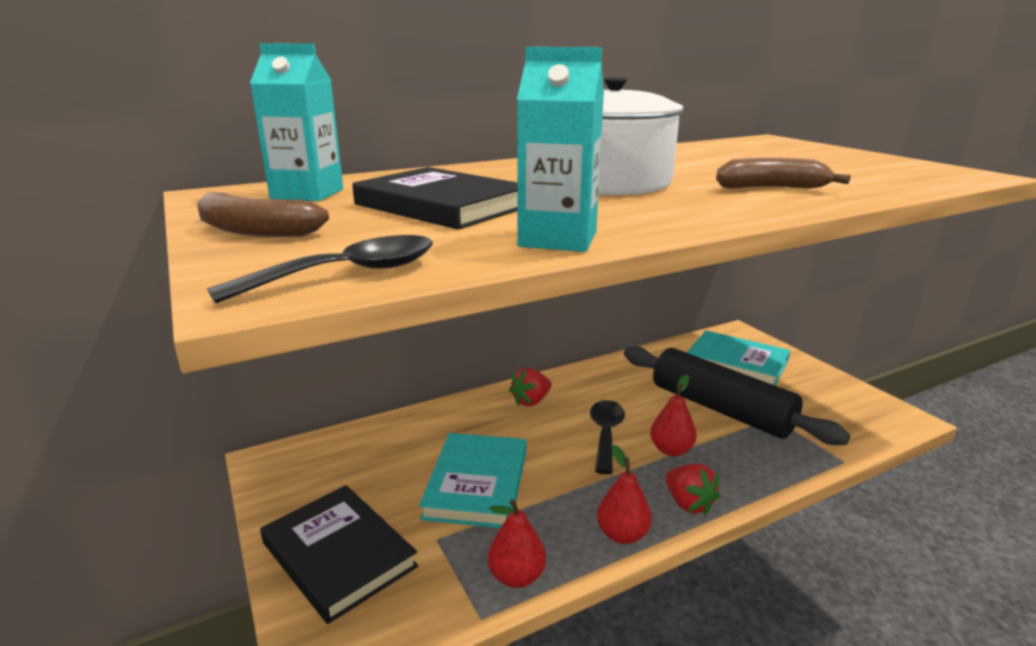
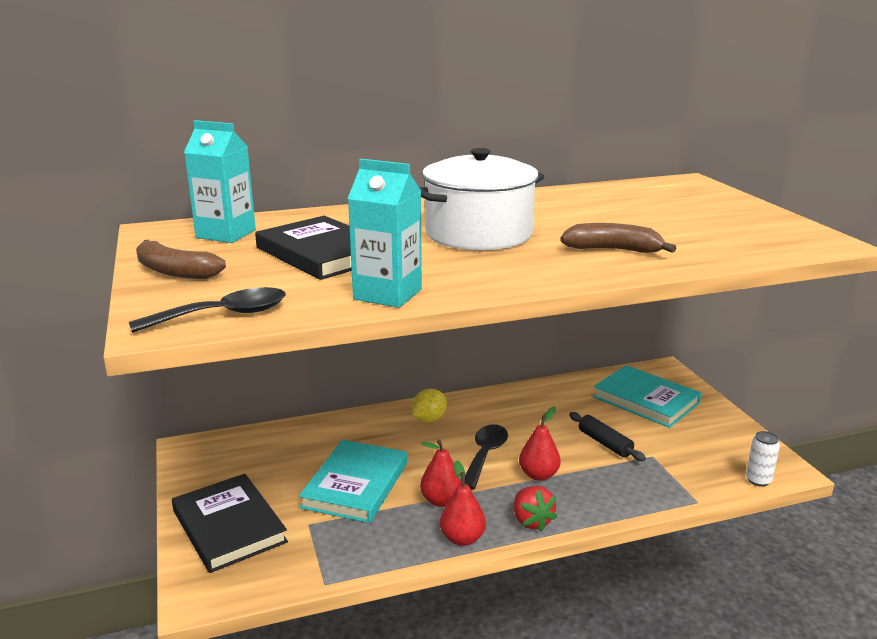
camera: 10 degrees right, 0 degrees up
red pear [488,499,546,588] -> red pear moved to [420,439,462,507]
red strawberry [509,368,551,406] -> yellow lemon [412,389,447,422]
black rolling pin [624,346,850,445] -> black rolling pin [569,412,646,461], size x0.45
none -> white can [746,431,780,487]

